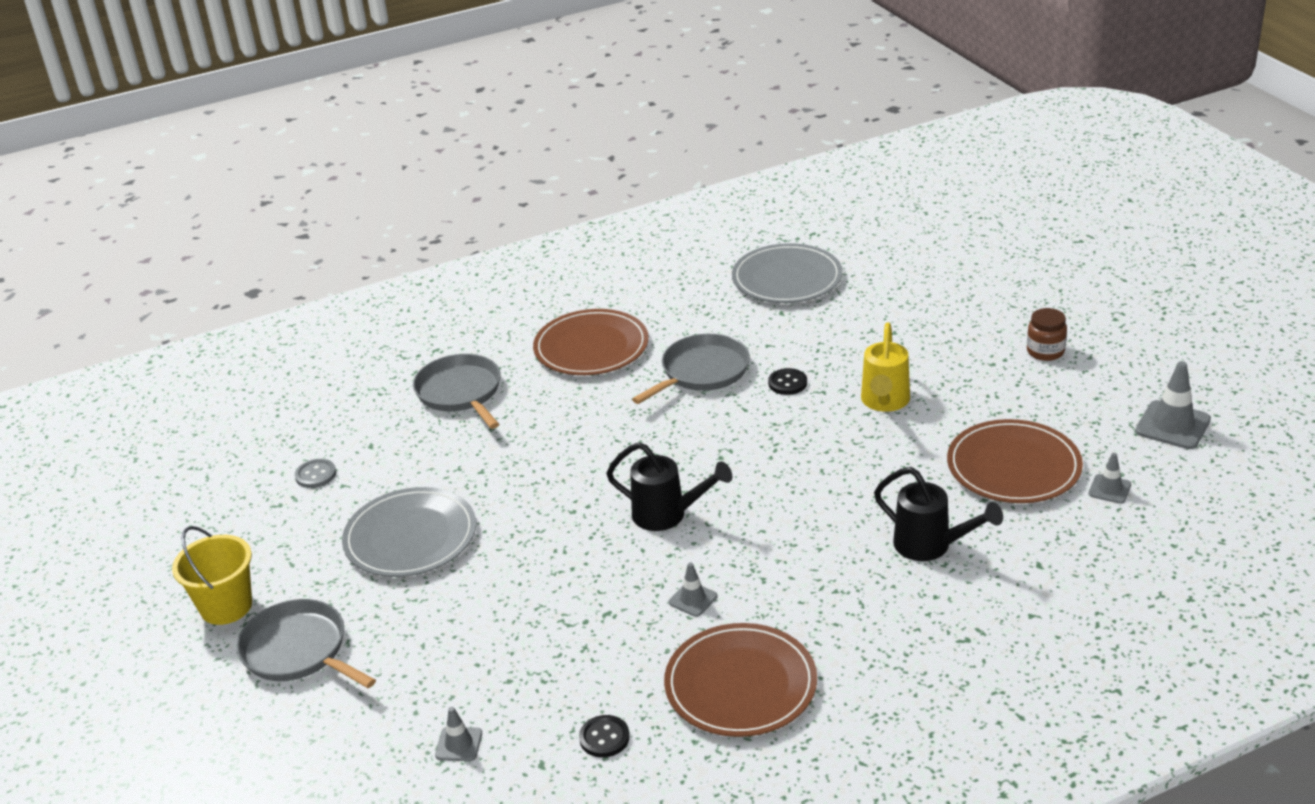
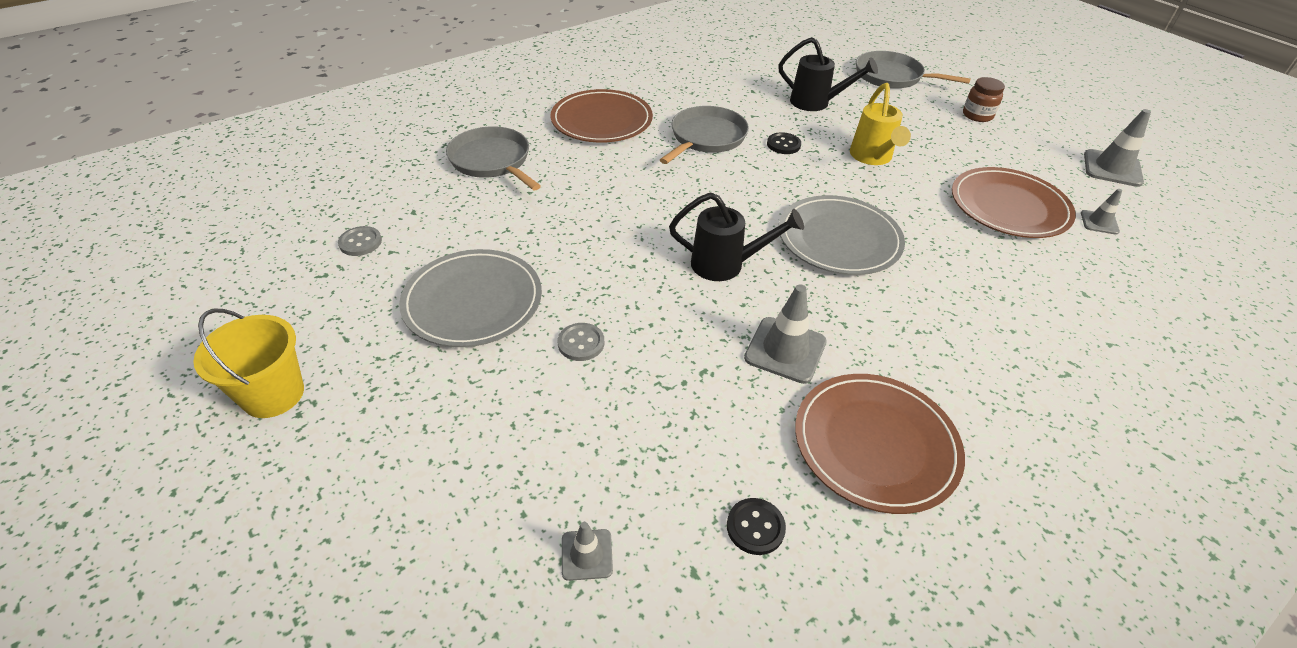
camera: 15 degrees left, 10 degrees up
grey pan [237,599,376,688] -> grey pan moved to [856,51,971,89]
grey traffic cone [669,563,717,617] -> grey traffic cone [744,284,827,384], size x1.77
grey plate [732,243,843,303] -> grey plate moved to [779,195,905,275]
black watering can [874,467,1003,561] -> black watering can moved to [778,37,878,111]
none -> grey button [558,323,605,361]

